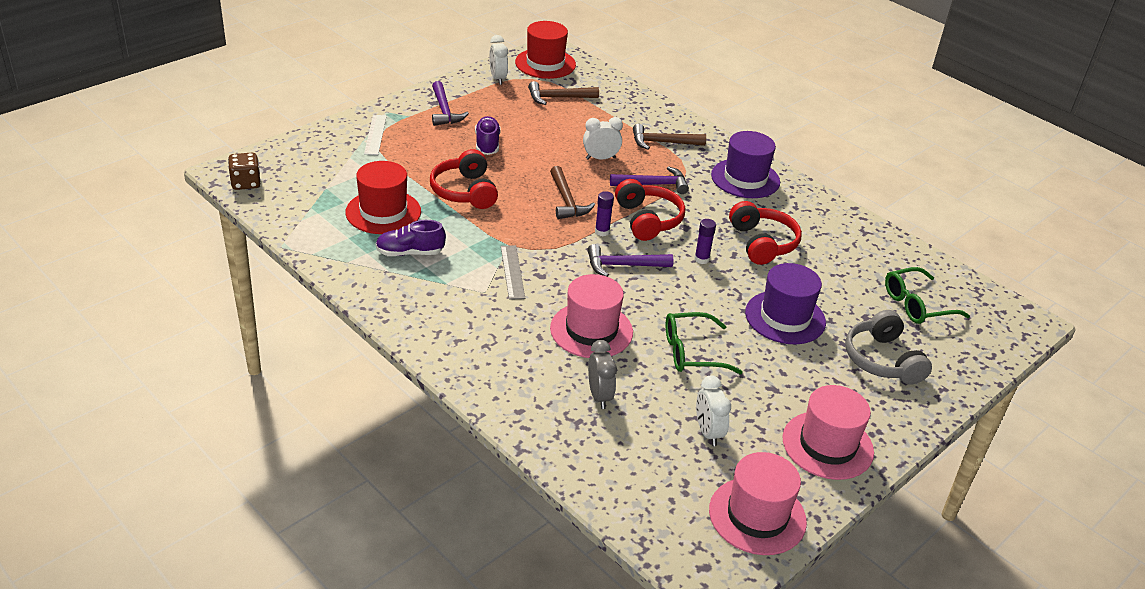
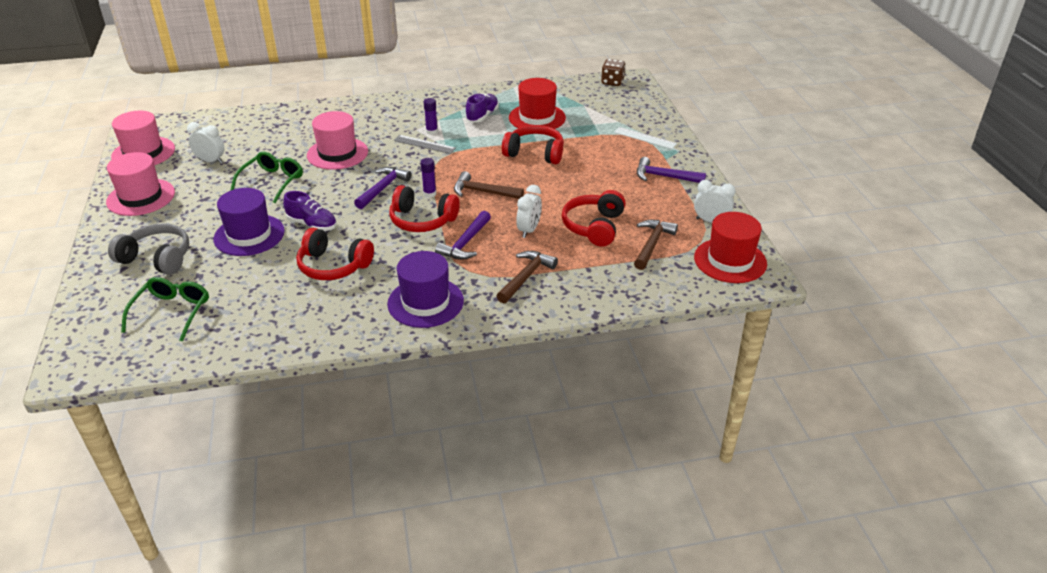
camera: 125 degrees right, 0 degrees up
purple shoe [475,116,501,155] -> purple shoe moved to [283,191,337,231]
grey clock [588,340,617,409] -> none
purple glue stick [694,219,716,264] -> purple glue stick moved to [424,98,438,135]
none -> red headphones [562,190,625,247]

